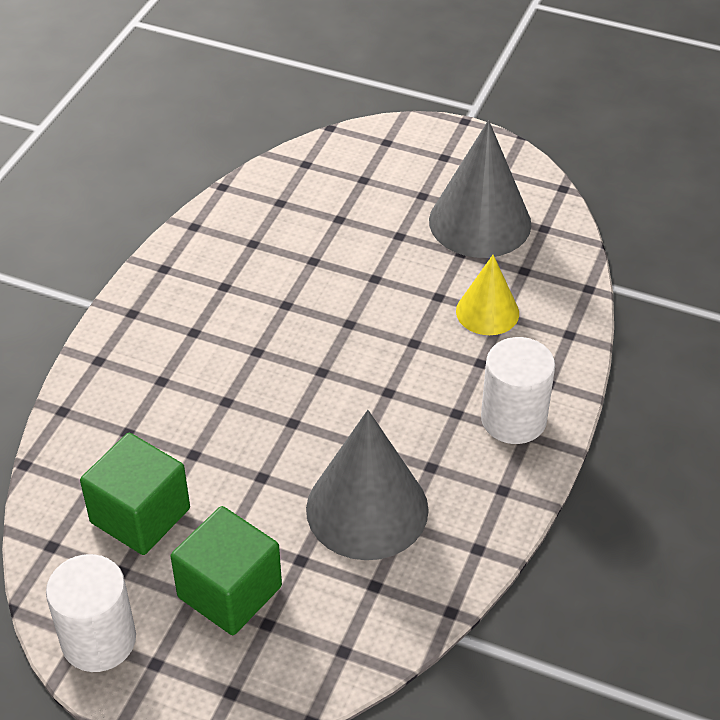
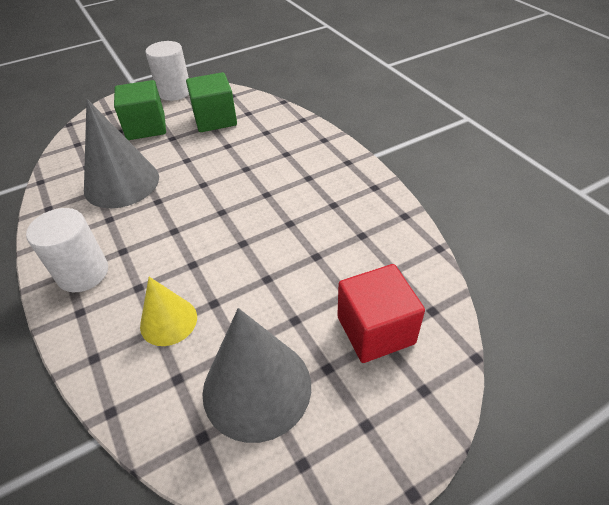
camera: 130 degrees right, 0 degrees up
none -> red cube [337,264,425,363]

